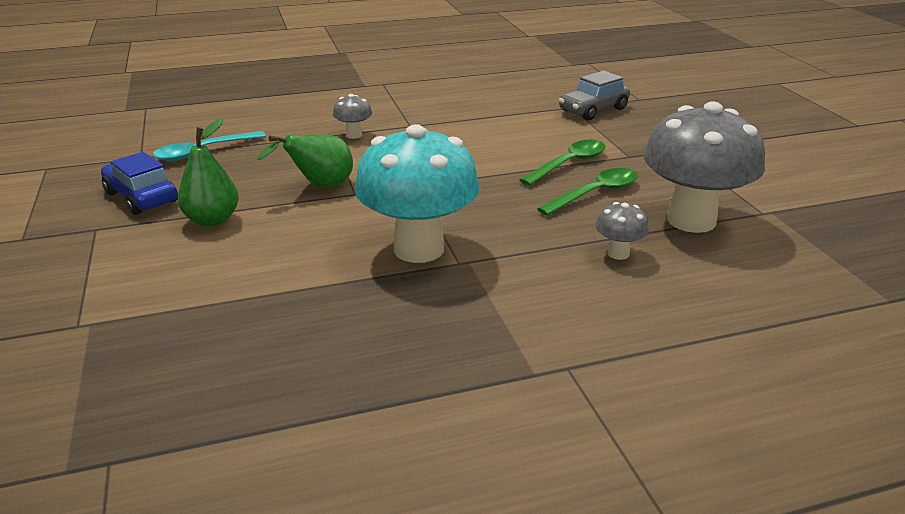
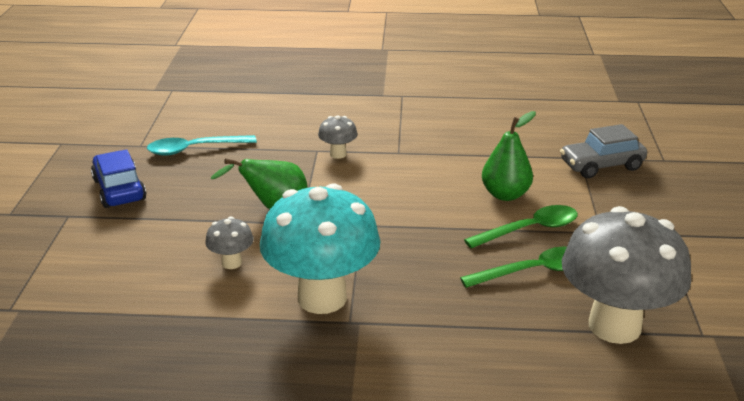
camera: 20 degrees right, 0 degrees up
green pear [178,118,239,227] -> green pear moved to [482,111,536,201]
grey mushroom [595,202,649,260] -> grey mushroom moved to [205,217,254,269]

